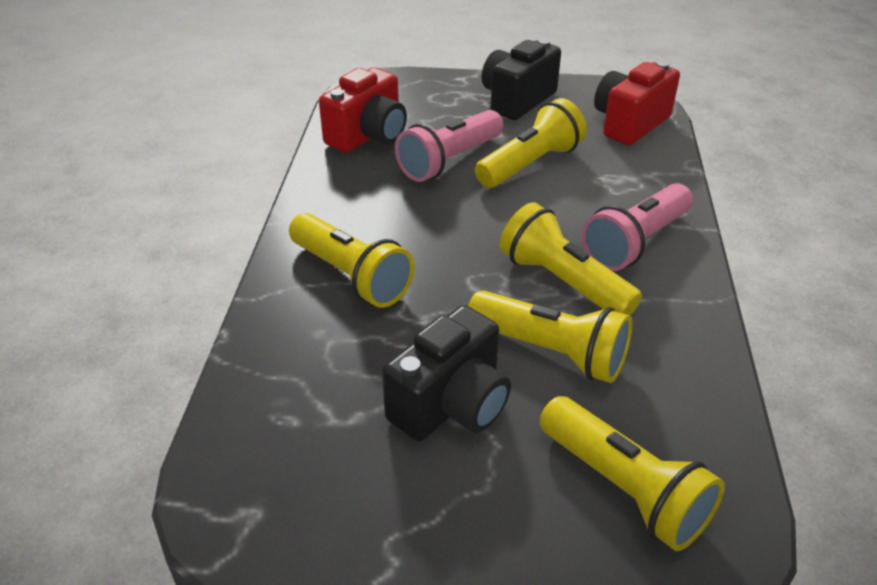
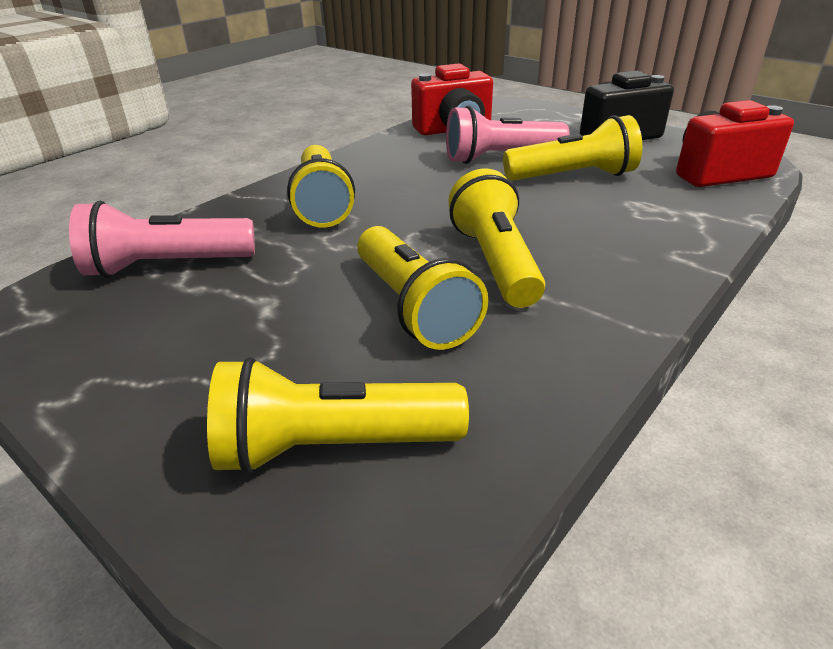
camera: 35 degrees right, 5 degrees down
black camera [382,305,511,441] -> none
yellow flashlight [540,396,725,551] -> yellow flashlight turned 90 degrees clockwise [207,357,469,474]
pink flashlight [581,183,693,271] -> pink flashlight moved to [69,201,255,278]

